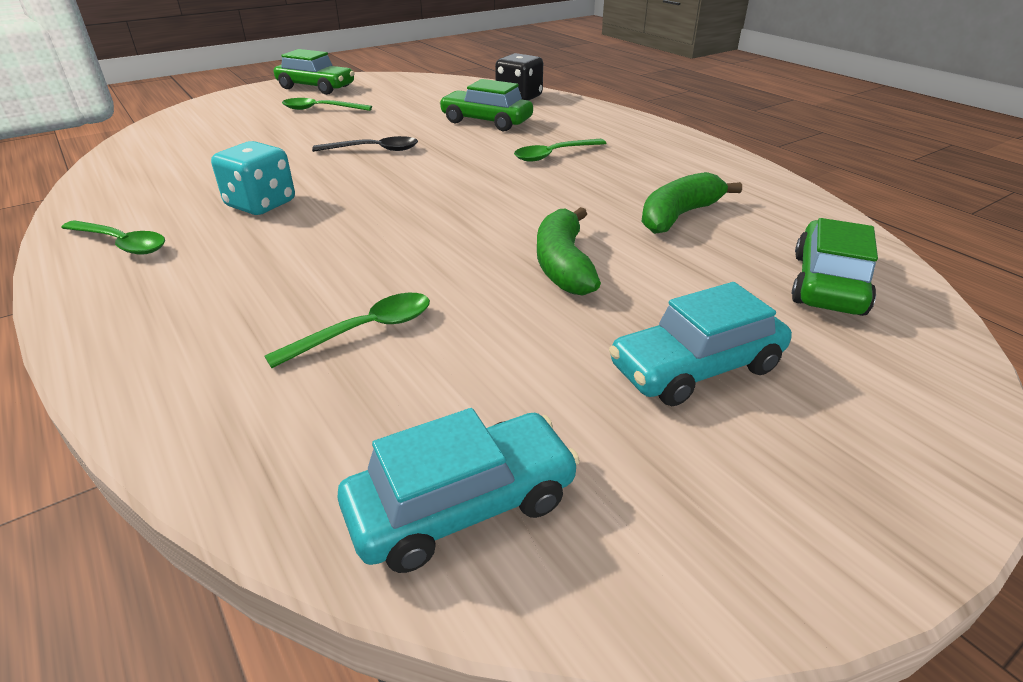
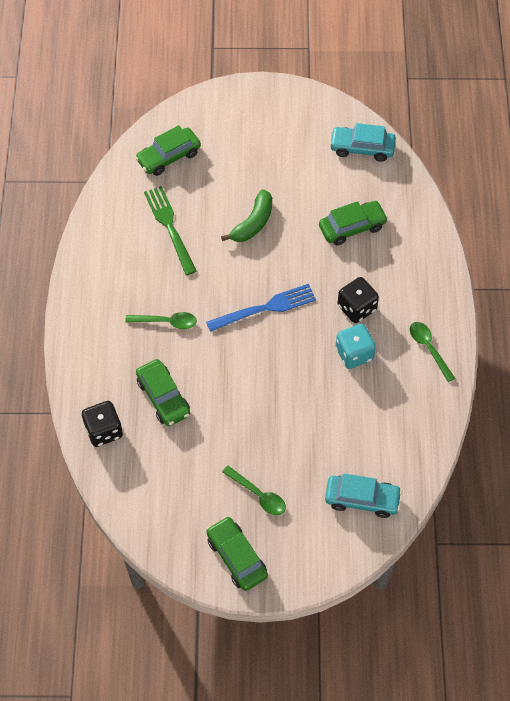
camera: 145 degrees left, 25 degrees up
green spoon [264,293,430,368] -> green car [319,201,388,245]
black spoon [312,136,418,152] -> none
turquoise car [609,282,792,406] -> turquoise car moved to [325,473,402,518]
green banana [641,172,742,234] -> green fork [144,186,197,275]
none -> blue fork [206,284,316,332]
none -> black dice [337,277,379,323]

